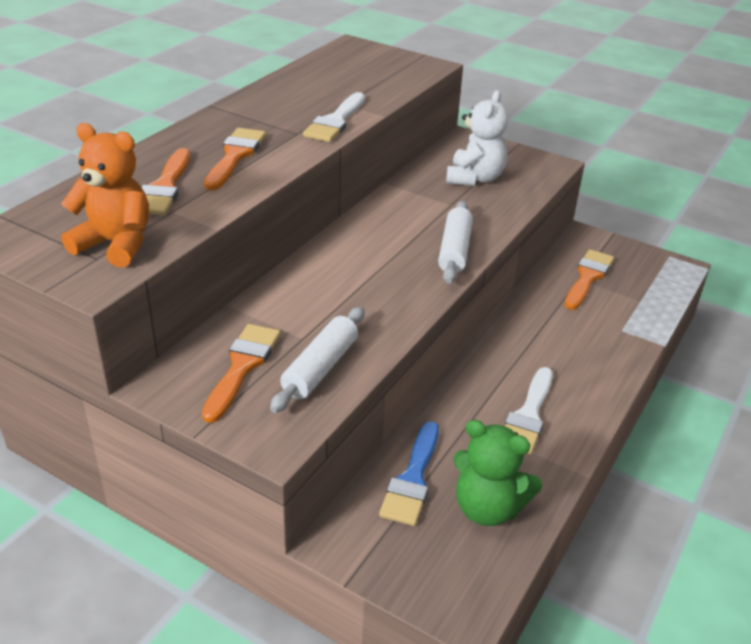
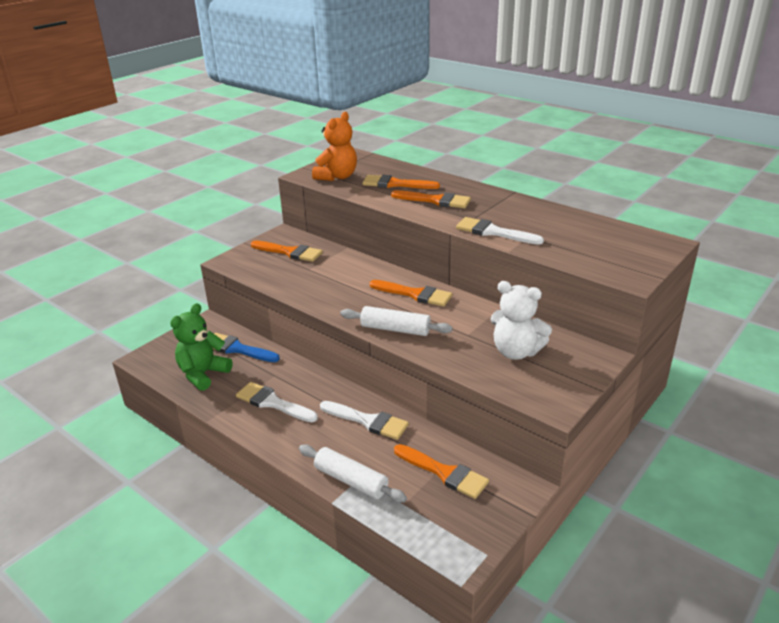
camera: 100 degrees right, 5 degrees down
white rolling pin [270,307,365,413] -> white rolling pin moved to [299,445,407,503]
none -> white brush [320,401,409,440]
none -> orange brush [370,280,452,307]

